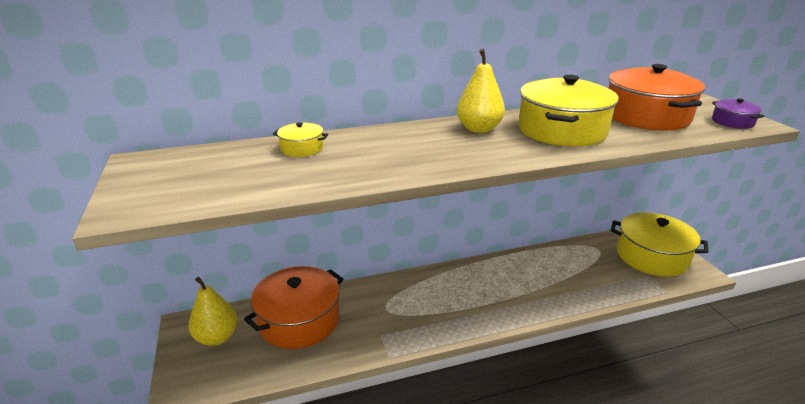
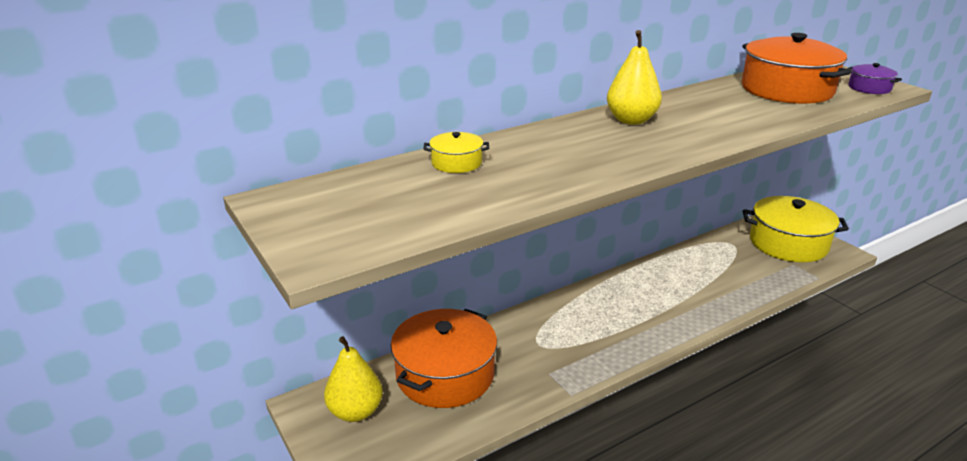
camera: 15 degrees left, 0 degrees up
yellow pot [518,75,619,146] -> none

